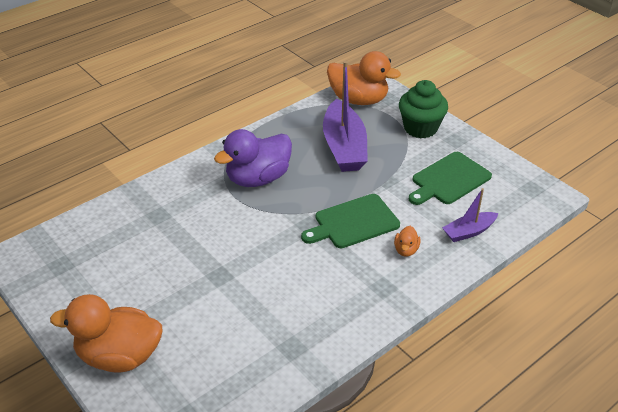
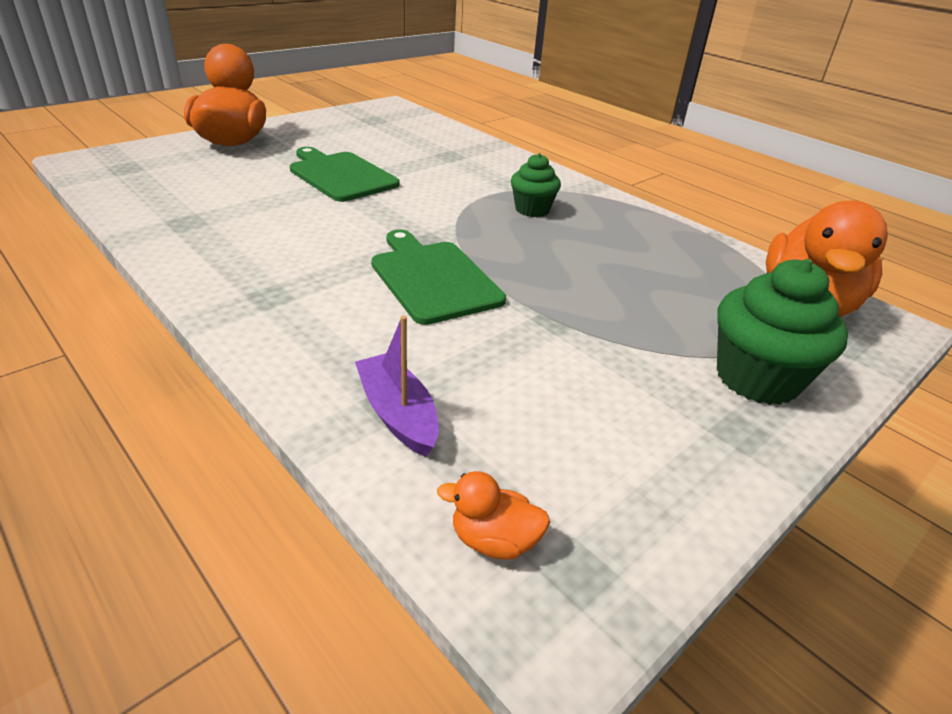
camera: 85 degrees right, 5 degrees down
purple duck [214,129,292,187] -> green cupcake [511,153,561,217]
purple boat [323,61,368,172] -> none
orange duck [394,226,421,257] -> orange duck moved to [437,471,550,560]
green cutting board [409,152,492,205] -> green cutting board moved to [290,147,400,202]

